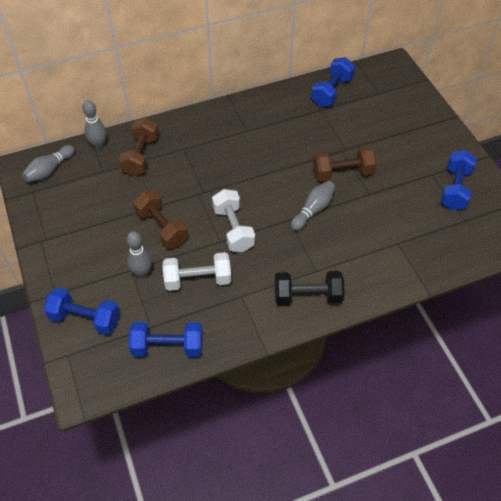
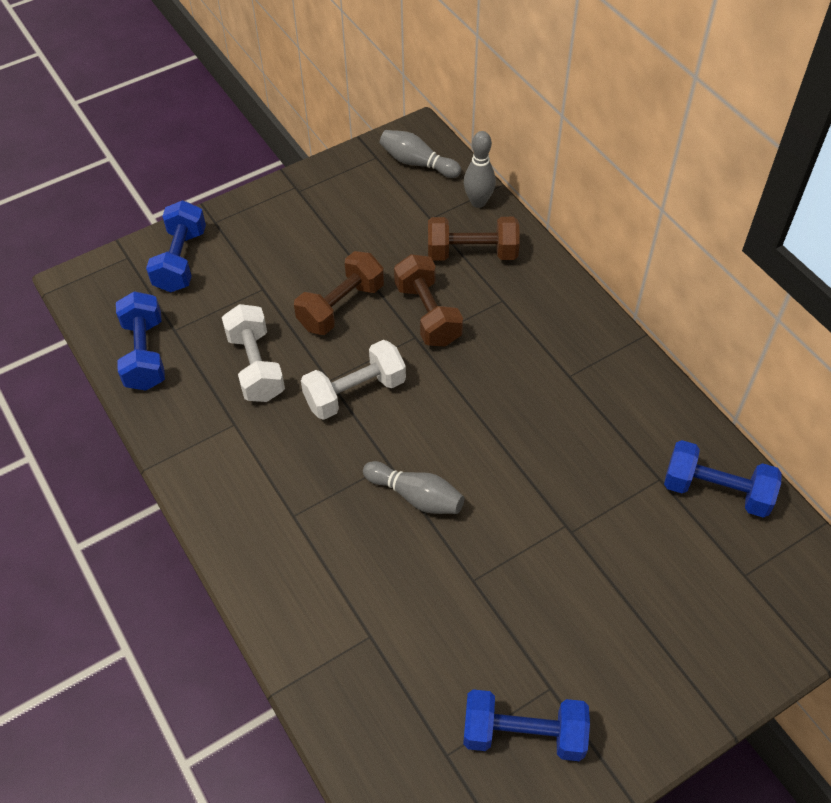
camera: 80 degrees right, 0 degrees up
grey bowling pin [126,231,152,278] -> none
black dumbbell [275,271,345,305] -> none
brown dumbbell [313,146,377,181] -> brown dumbbell moved to [394,254,463,347]

